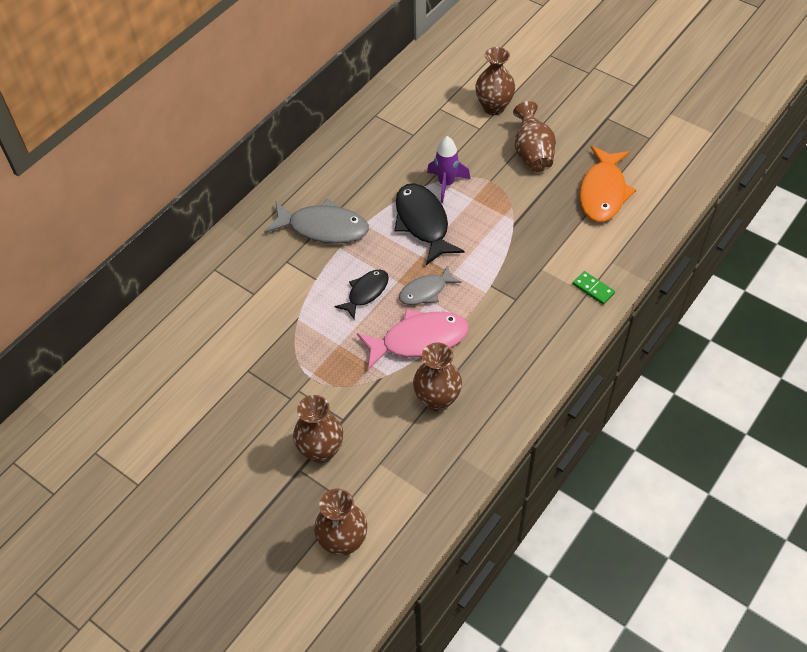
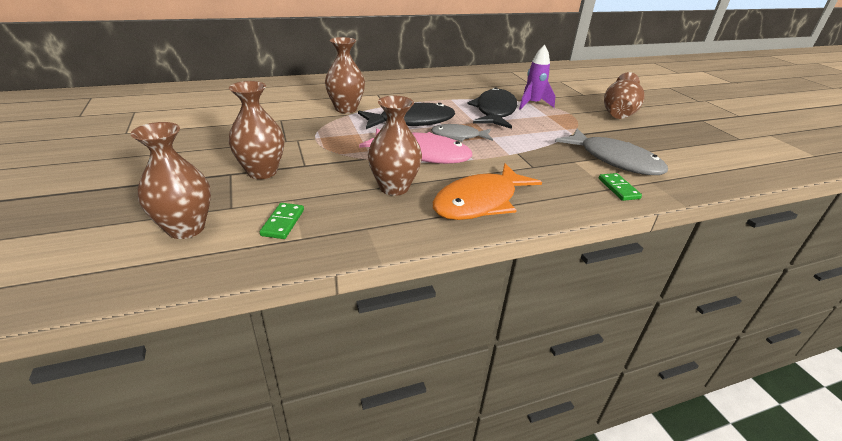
camera: 30 degrees right, 20 degrees down
grey fish [265,199,369,244] -> grey fish moved to [555,128,668,175]
black fish [334,270,389,319] -> black fish [358,103,455,129], size x1.65
brown vase [475,47,515,115] -> brown vase moved to [325,37,365,113]
orange fish [579,146,636,222] -> orange fish moved to [433,163,542,220]
none -> green domino [260,203,304,239]

